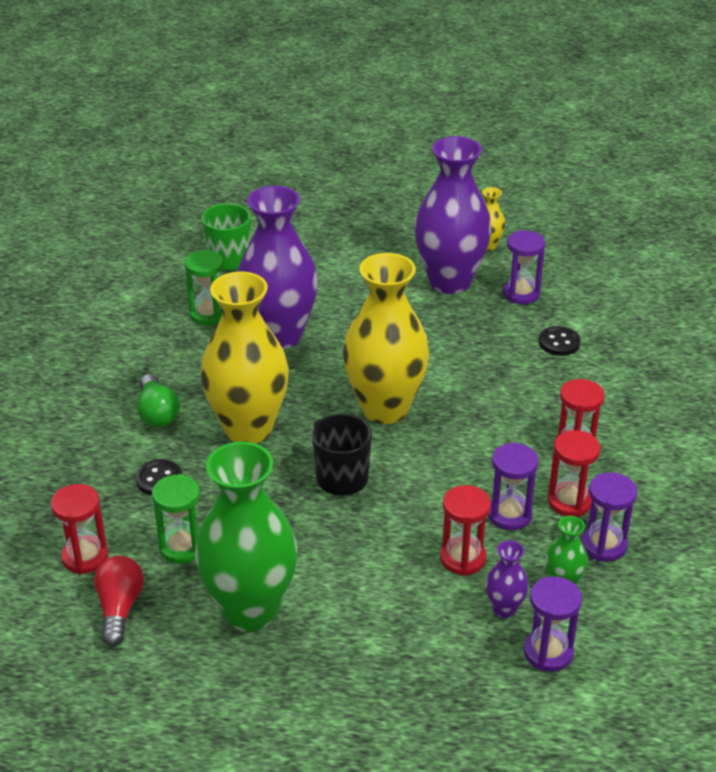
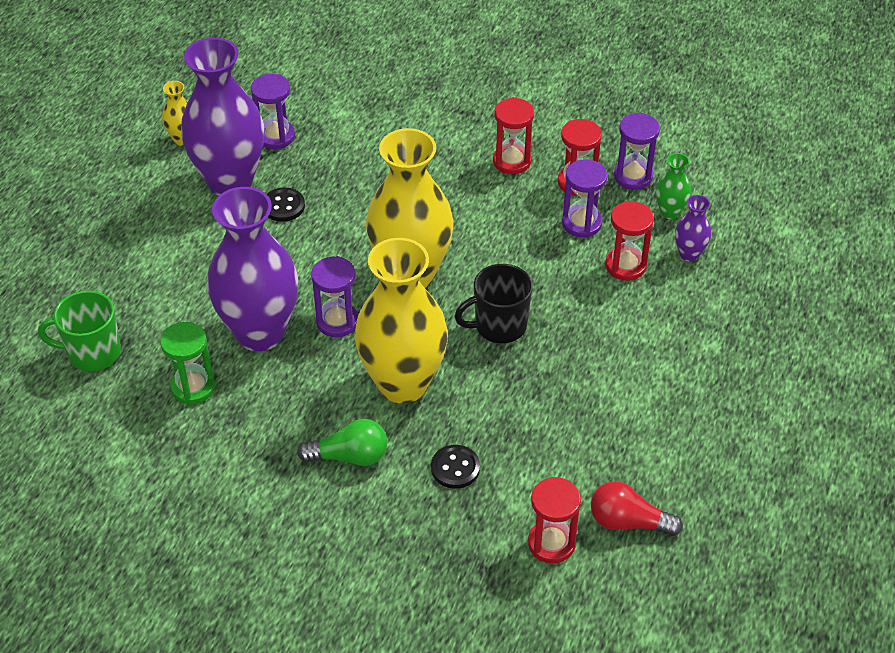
camera: 75 degrees left, 10 degrees up
green hourglass [152,474,200,564] -> none
green vase [195,442,298,631] -> none
purple hourglass [524,576,582,672] -> purple hourglass moved to [311,256,358,337]
black button [539,326,581,356] -> black button moved to [266,188,305,222]

